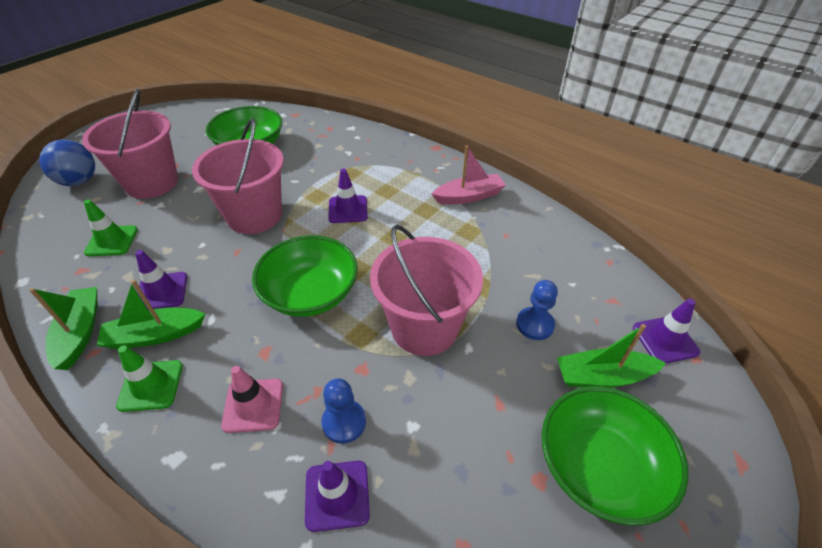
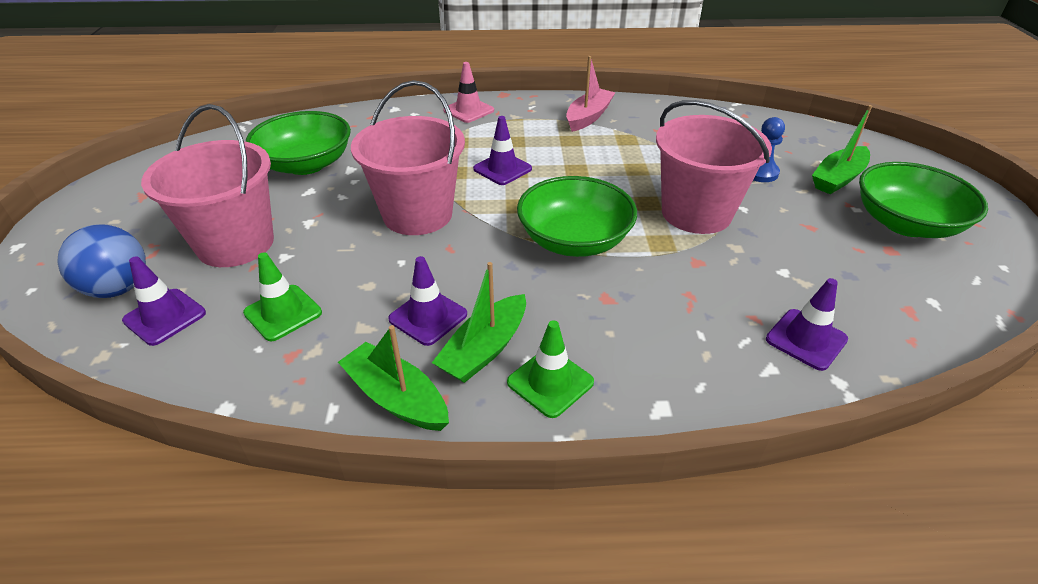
camera: 40 degrees left, 5 degrees down
pink traffic cone [221,366,283,433] -> pink traffic cone moved to [443,62,494,123]
blue pawn [321,378,366,444] -> none
purple traffic cone [633,299,700,364] -> purple traffic cone moved to [122,256,206,346]

